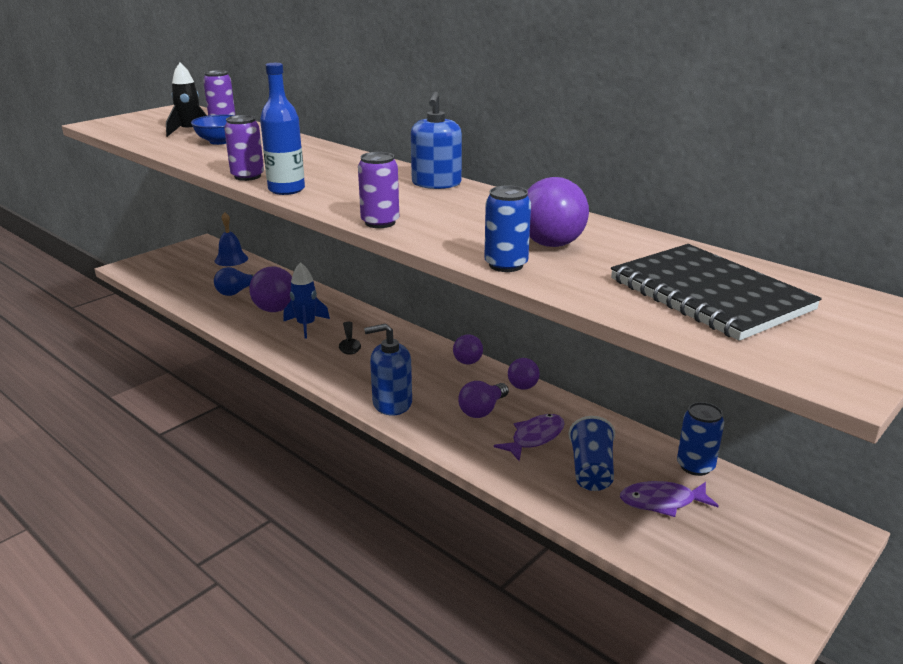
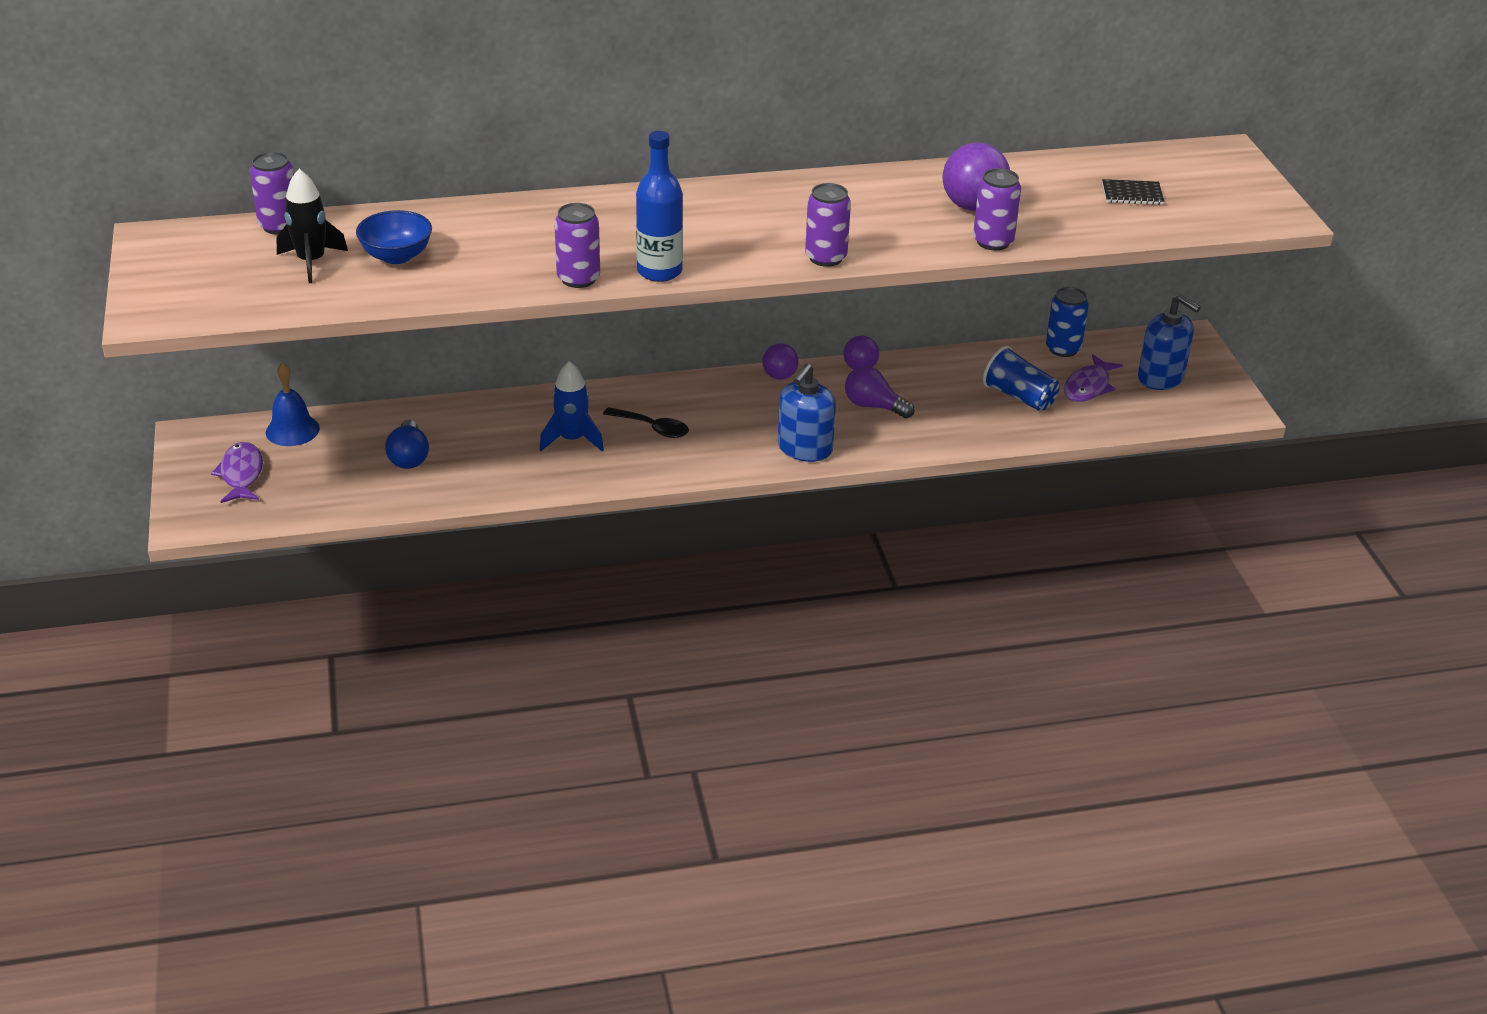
camera: 55 degrees left, 10 degrees up
purple ball [249,267,292,312] -> none
blue soap dispenser [411,91,462,189] -> blue soap dispenser moved to [1138,295,1201,390]
purple light bulb [458,381,509,418] -> purple light bulb turned 135 degrees clockwise [845,366,915,418]
blue can [484,185,531,272] -> purple can [973,168,1021,251]
purple fish [494,414,565,461] -> purple fish moved to [211,442,263,503]
black notebook [611,244,822,341] -> black notebook [1102,179,1164,205], size x0.41

